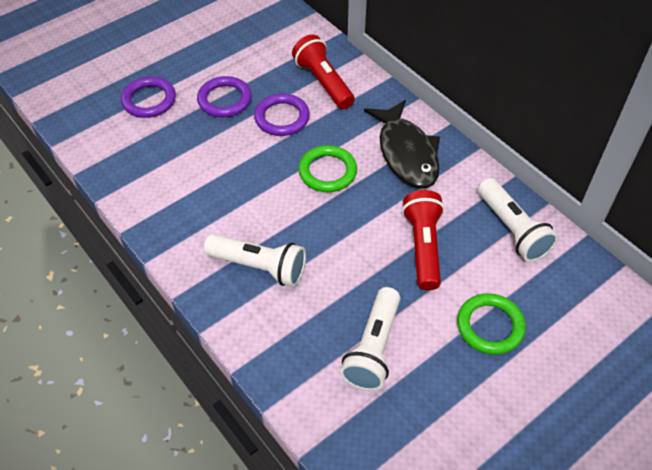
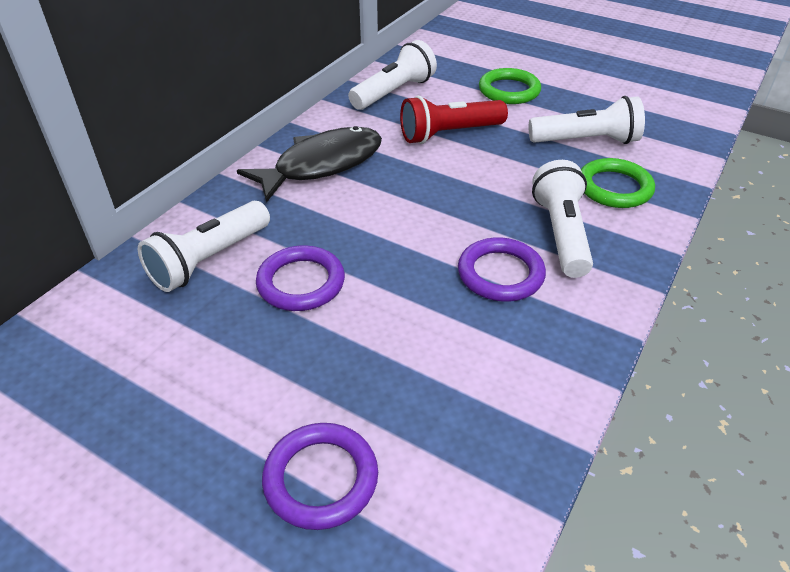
camera: 110 degrees left, 10 degrees down
purple ring [197,76,252,117] -> purple ring moved to [458,237,546,302]
red flashlight [292,35,355,109] -> white flashlight [138,201,270,292]
green ring [298,145,357,192] -> green ring moved to [581,158,655,208]

